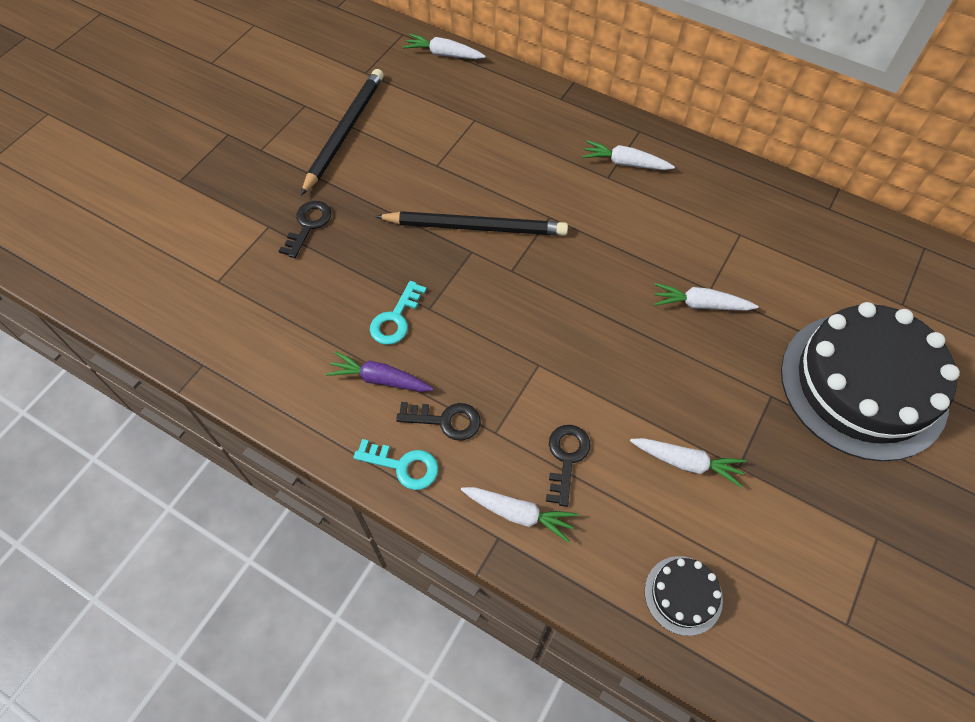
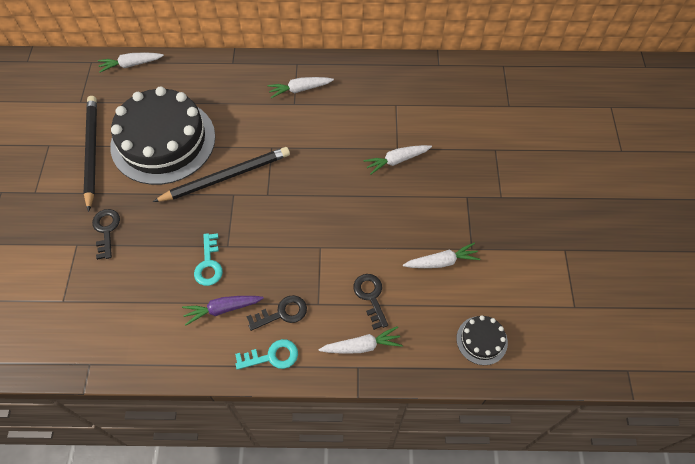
camera: 30 degrees left, 0 degrees up
black cake [781,302,960,461] -> black cake moved to [110,86,215,185]

